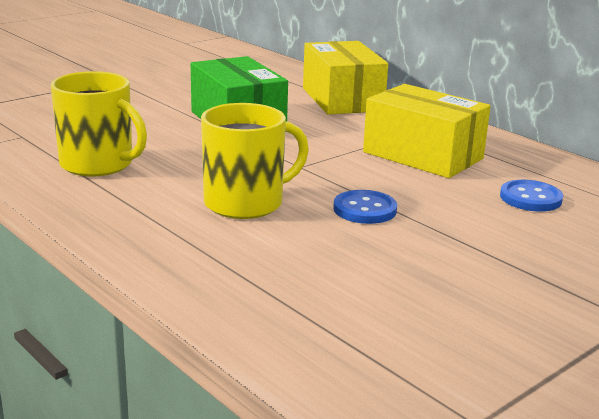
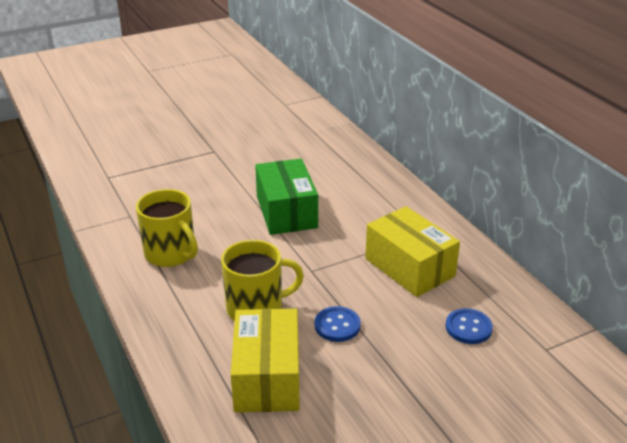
camera: 15 degrees right, 10 degrees up
yellow box [303,41,388,115] -> yellow box moved to [231,309,300,412]

